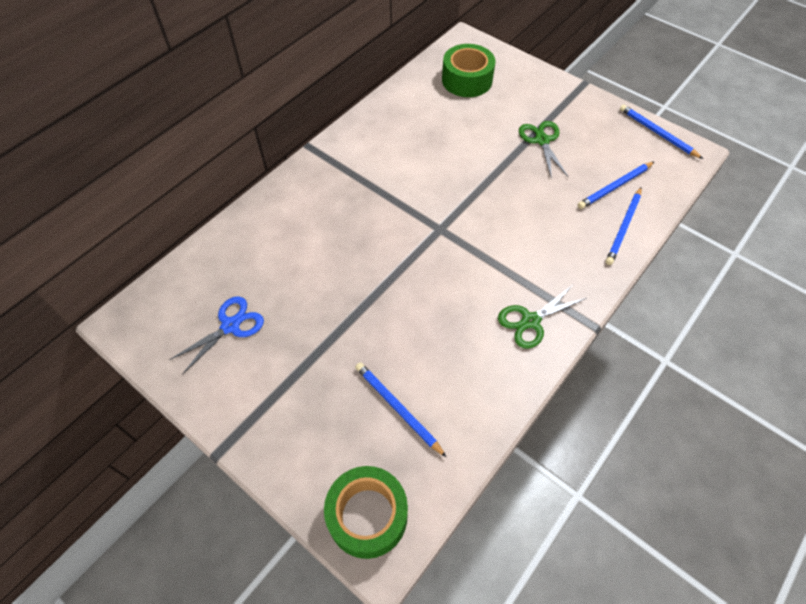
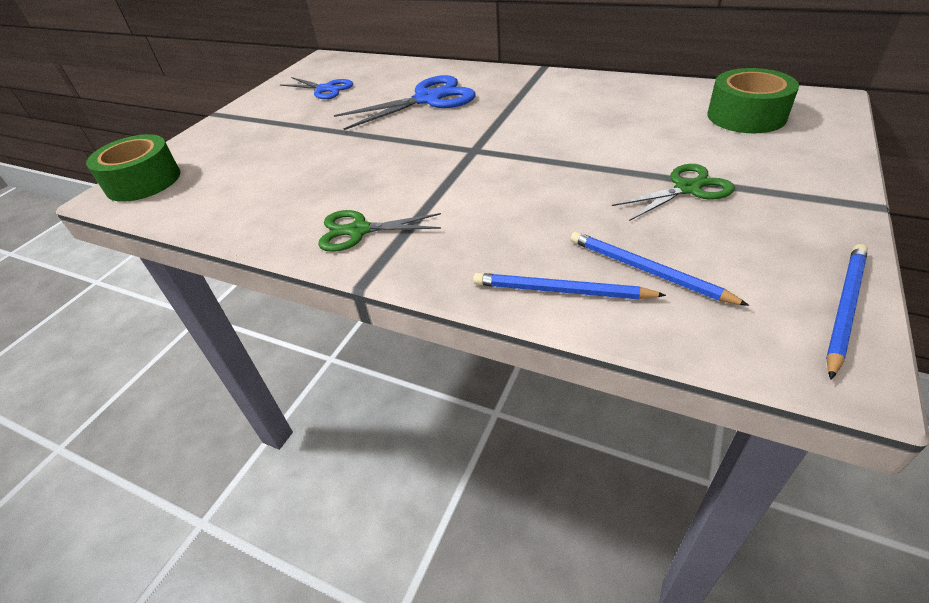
camera: 80 degrees right, 15 degrees down
blue pencil [355,362,447,458] -> none
green scissors [498,285,587,349] -> green scissors turned 45 degrees counterclockwise [318,210,441,252]
none -> blue scissors [334,75,476,130]

